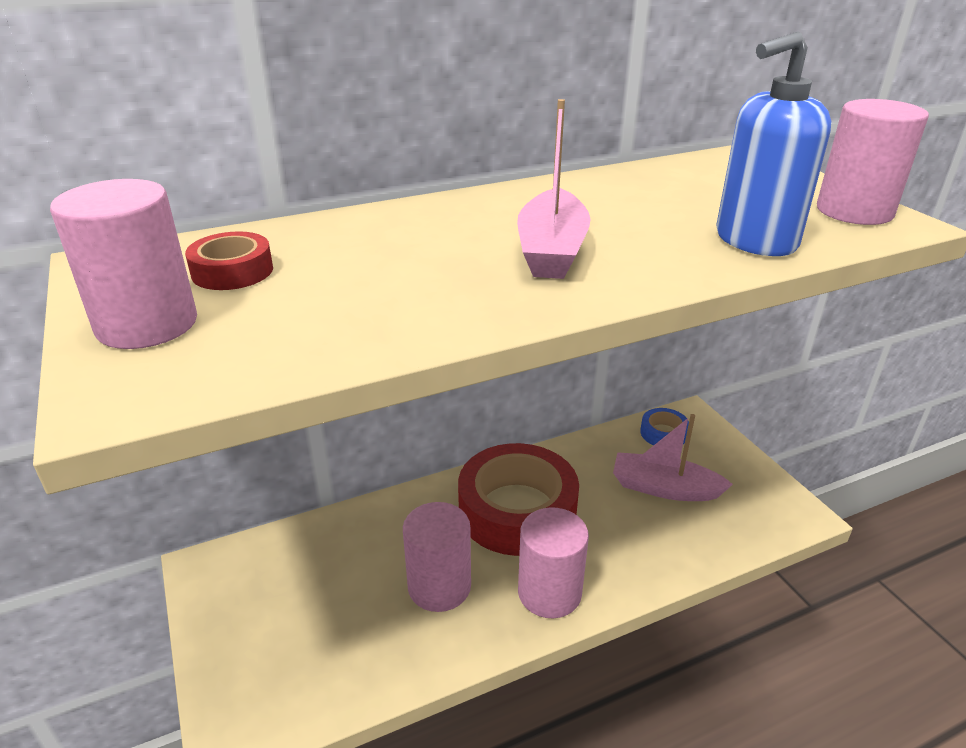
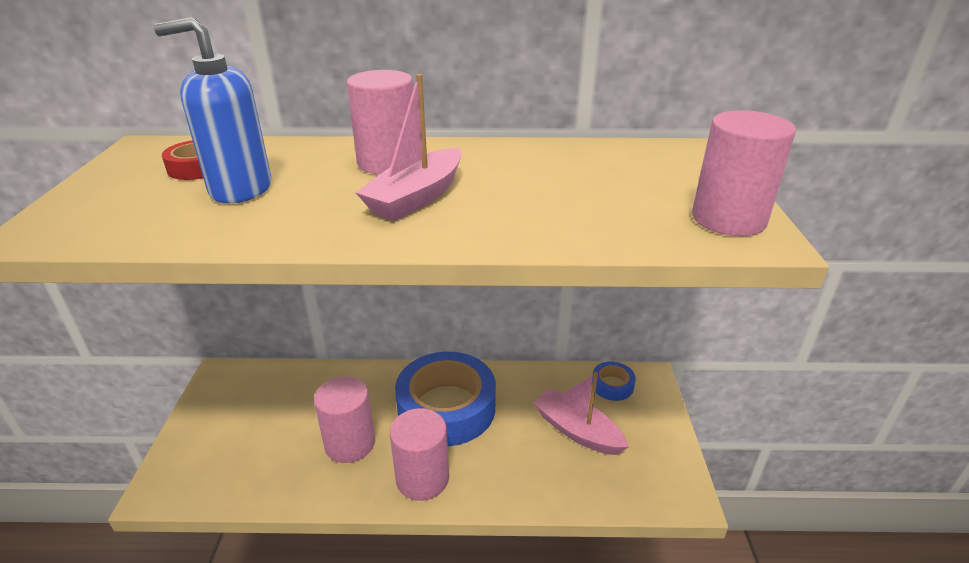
camera: 25 degrees right, 0 degrees up
pink cylinder [50,179,197,349] -> pink cylinder moved to [347,70,413,174]
red tape [458,443,579,556] -> blue tape [395,352,496,446]
blue soap dispenser [716,32,831,256] -> blue soap dispenser moved to [154,17,271,204]

